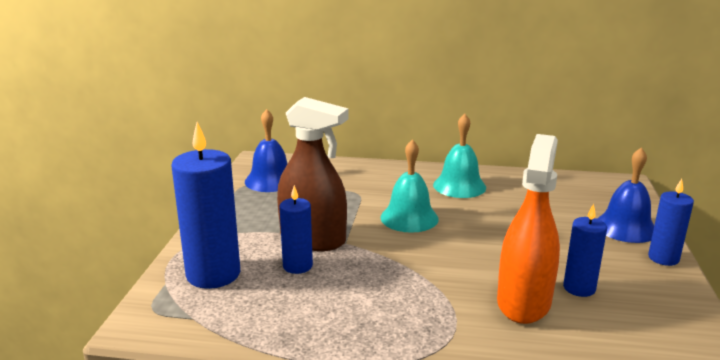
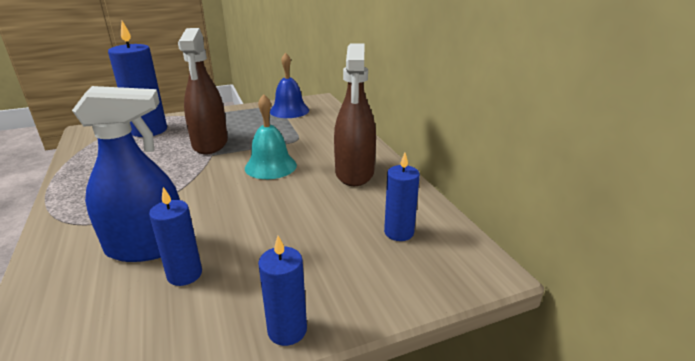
camera: 60 degrees right, 5 degrees up
blue candle [279,185,313,274] -> blue candle moved to [384,153,420,241]
turquoise bell [433,114,486,198] -> brown spray bottle [334,43,376,186]
orange spray bottle [497,134,560,324] -> blue spray bottle [72,86,180,262]
blue bell [597,147,654,243] -> none

